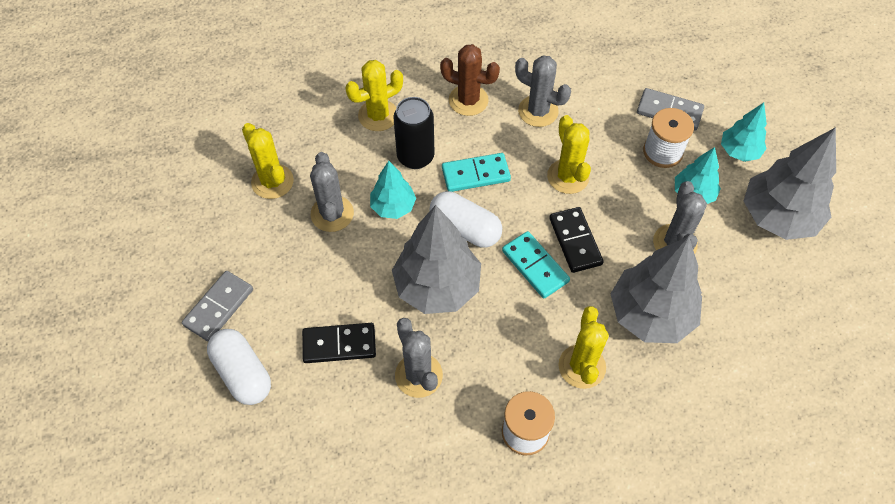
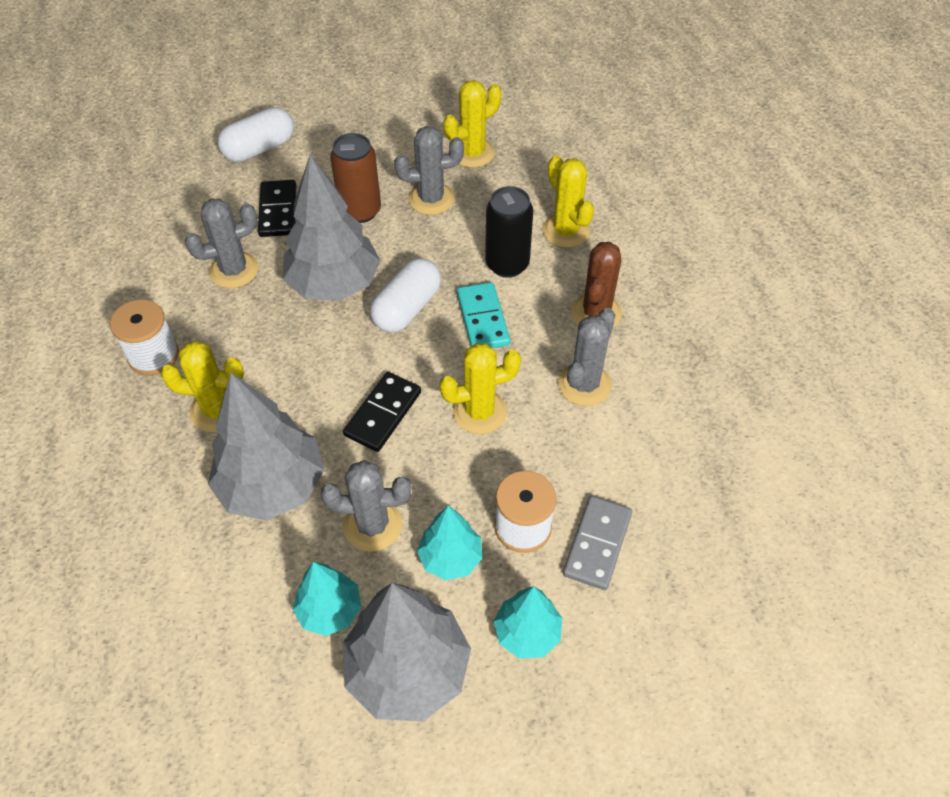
camera: 90 degrees right, 5 degrees down
grey domino [182,271,253,342] -> none
turquoise tree [370,161,416,219] -> turquoise tree moved to [293,562,361,636]
turquoise domino [502,231,570,298] -> none
black domino [549,207,604,273] -> black domino turned 45 degrees counterclockwise [343,372,421,452]
none -> brown can [330,133,381,223]

